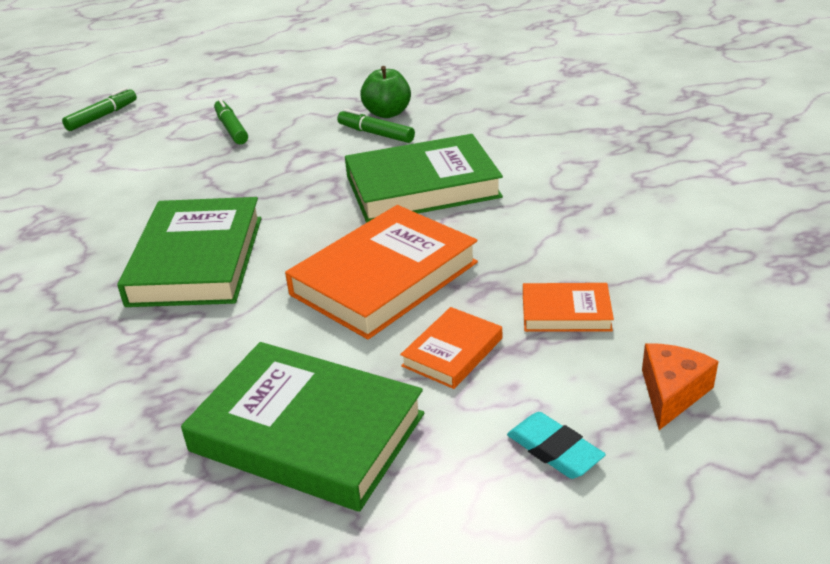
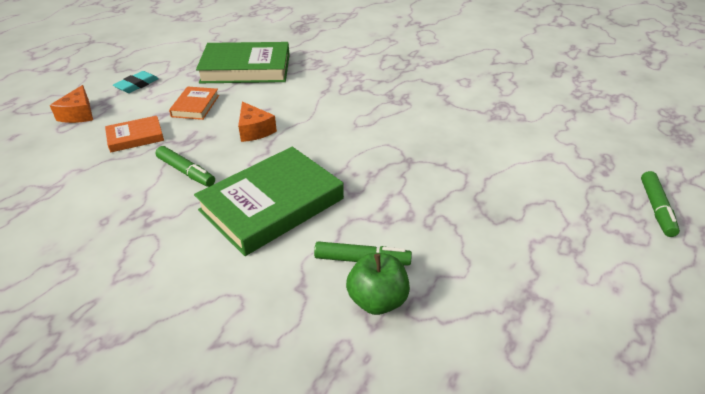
camera: 150 degrees right, 5 degrees up
green book [117,197,262,307] -> none
green marker [214,98,248,144] -> green marker moved to [155,146,215,187]
orange book [285,205,478,340] -> orange cheese [238,102,277,142]
turquoise eraser [507,412,606,479] -> turquoise eraser turned 75 degrees counterclockwise [113,71,159,93]

